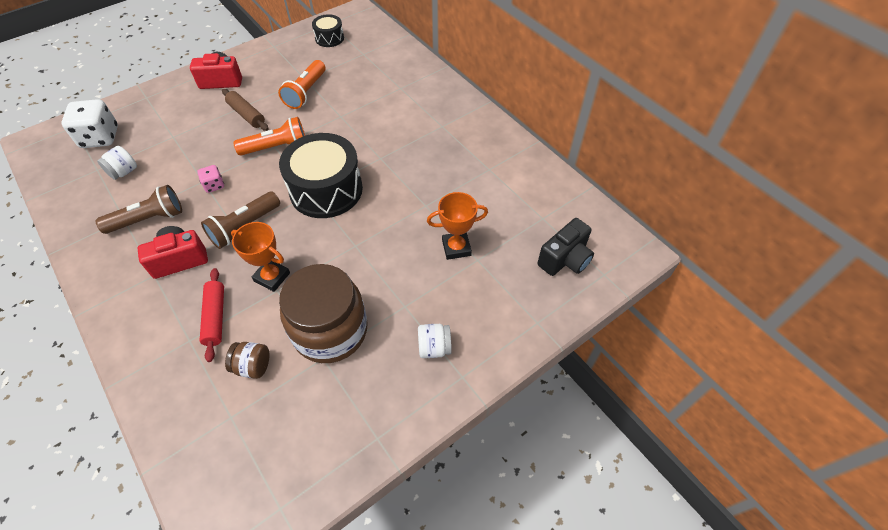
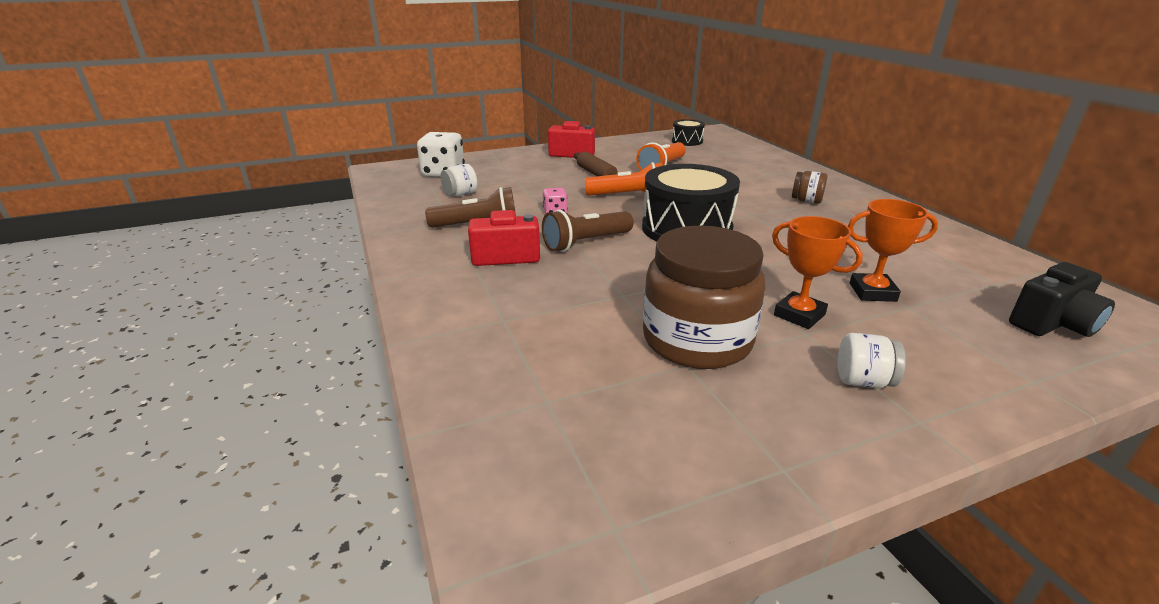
camera: 15 degrees right, 25 degrees down
red rolling pin [199,268,224,362] -> none
brown jar [225,342,269,379] -> brown jar moved to [792,171,828,204]
orange trophy [231,222,290,292] -> orange trophy moved to [772,216,863,329]

